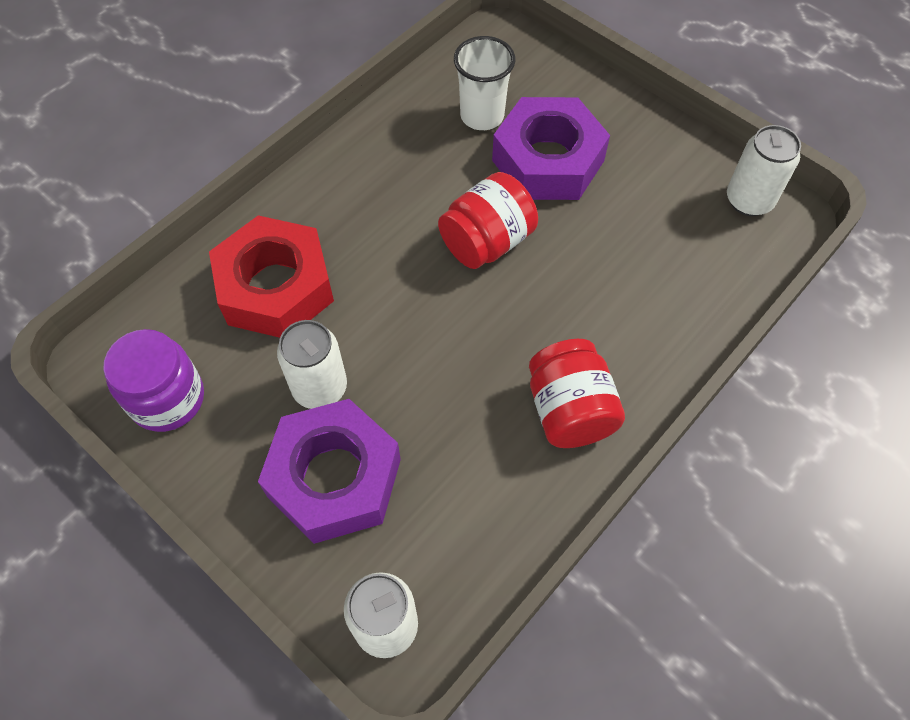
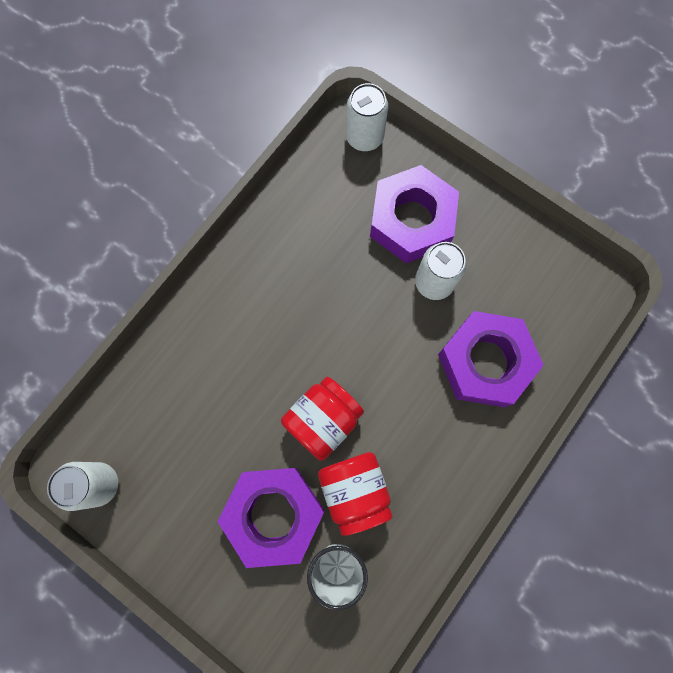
camera: 175 degrees right, 15 degrees up
purple jar [103,329,204,432] -> none
red nut [209,215,334,338] -> purple nut [438,311,544,407]
red jar [529,339,625,448] -> red jar moved to [318,452,392,536]

